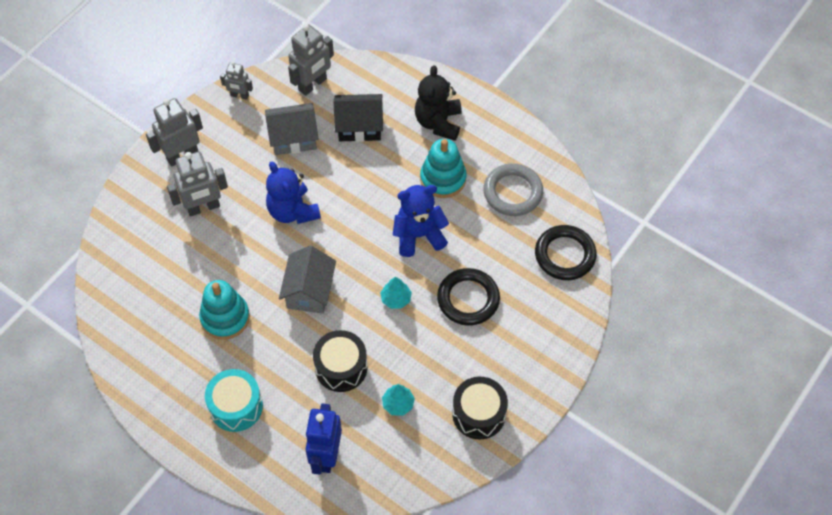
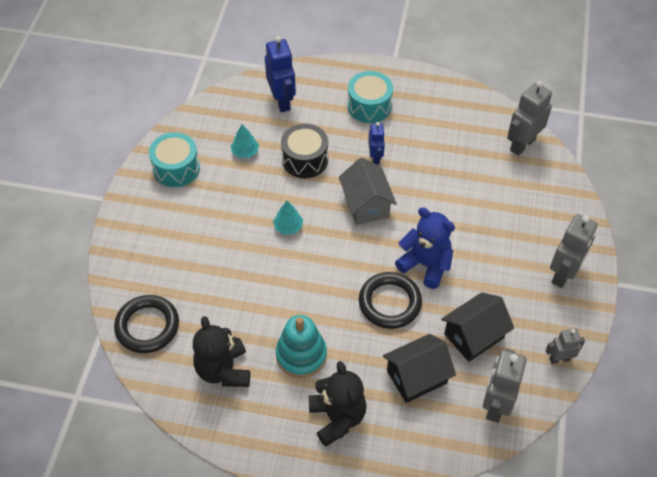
camera: 155 degrees right, 5 degrees down
grey robot [167,152,228,217] -> grey robot moved to [507,81,552,156]
turquoise stacking toy [199,280,250,340] -> none
grey house [265,103,318,155] -> black house [441,293,514,362]
blue teddy bear [393,185,449,257] -> none
black ring [437,268,500,326] -> black ring moved to [359,272,422,329]
black drum [452,377,508,439] -> turquoise drum [149,132,200,187]
grey ring [483,163,543,216] -> black teddy bear [193,316,250,387]
none -> blue robot [368,122,385,165]

